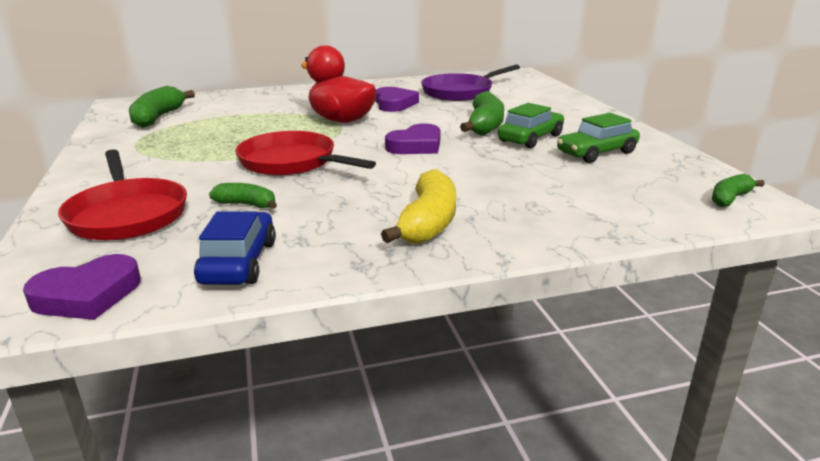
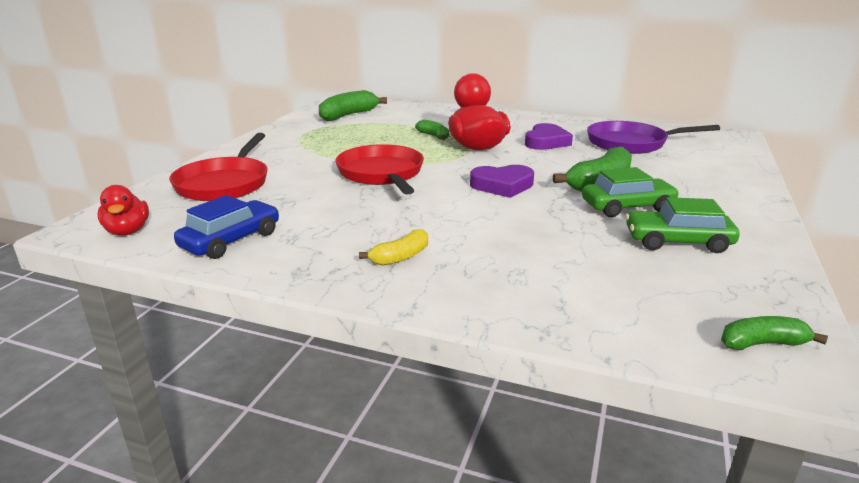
camera: 35 degrees right, 0 degrees up
purple heart [23,254,141,320] -> red duck [98,185,149,236]
green banana [209,183,277,209] -> green banana moved to [415,120,449,140]
yellow banana [381,169,456,244] -> yellow banana [359,229,428,265], size x0.57

